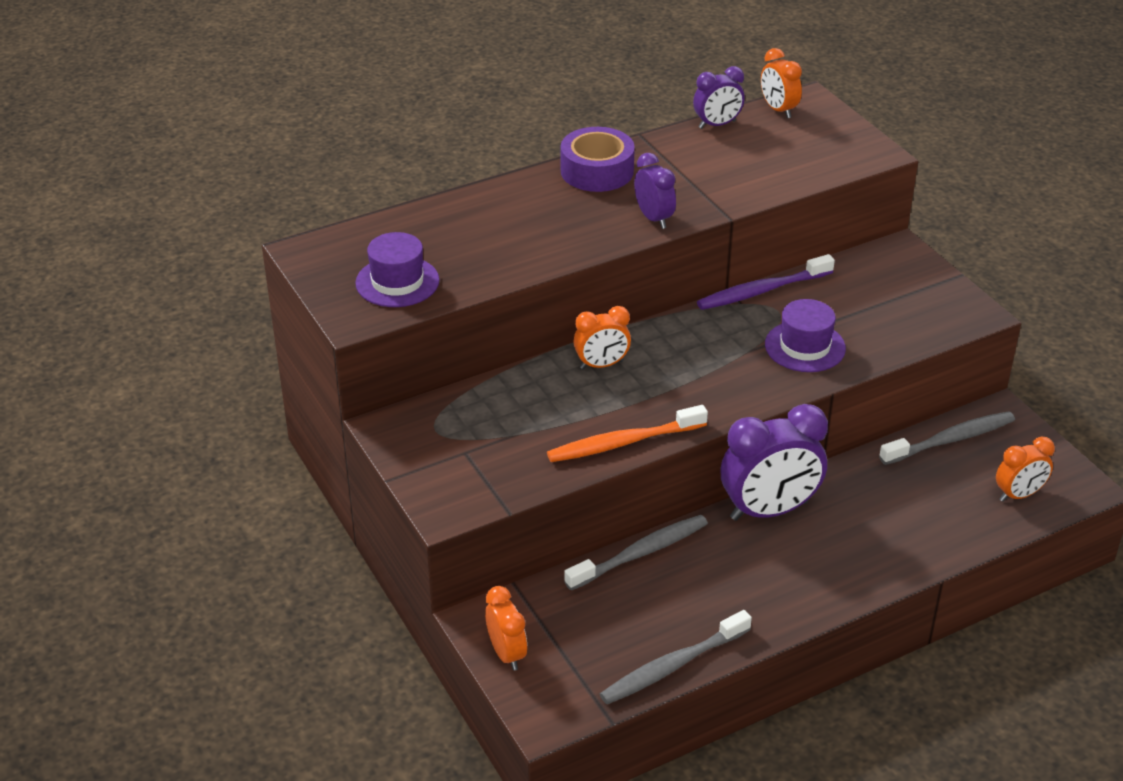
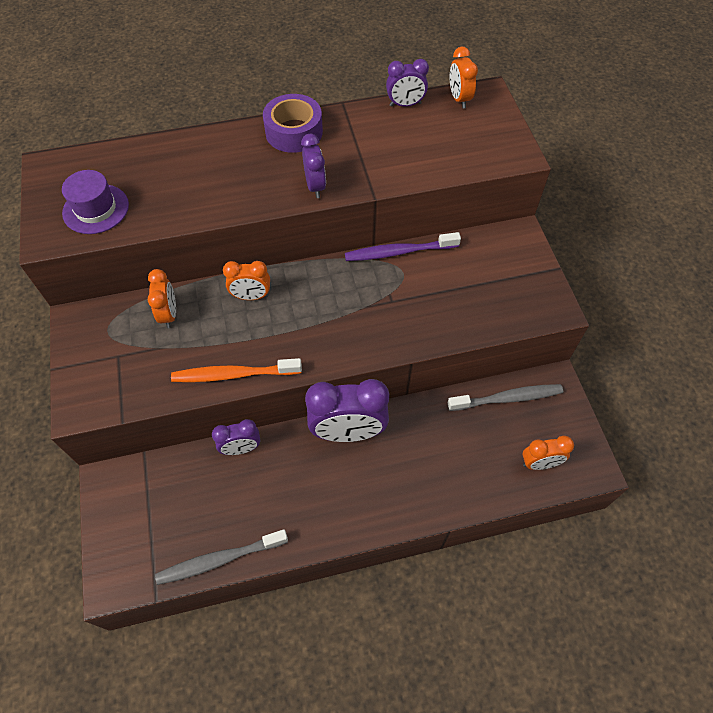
camera: 15 degrees right, 20 degrees up
orange clock [485,586,527,671] -> orange clock moved to [148,269,176,328]
grey toothbrush [564,515,708,590] -> purple clock [212,419,260,455]
purple hat [765,299,846,372] -> none

